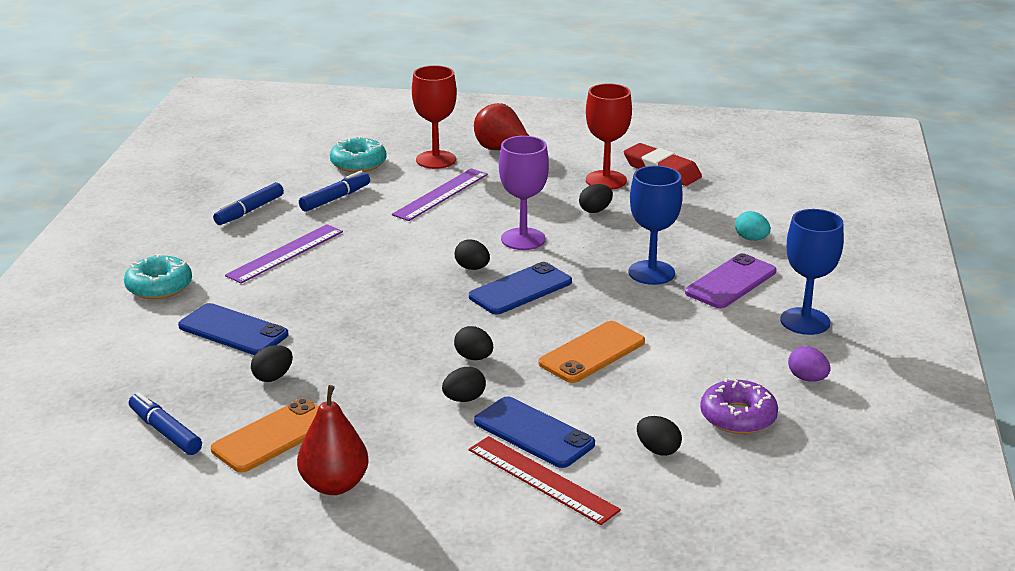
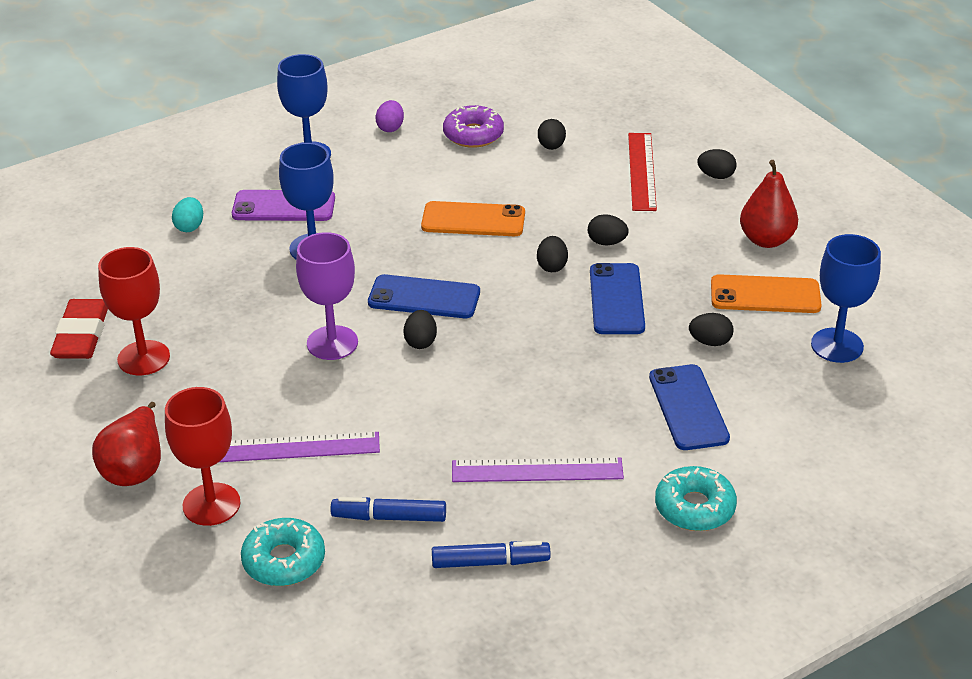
camera: 130 degrees left, 10 degrees up
blue marker [129,392,202,455] -> blue goblet [811,234,881,363]
blue phone [474,397,595,468] -> blue phone moved to [590,263,645,334]
black egg [579,184,613,213] -> black egg moved to [697,149,737,179]

